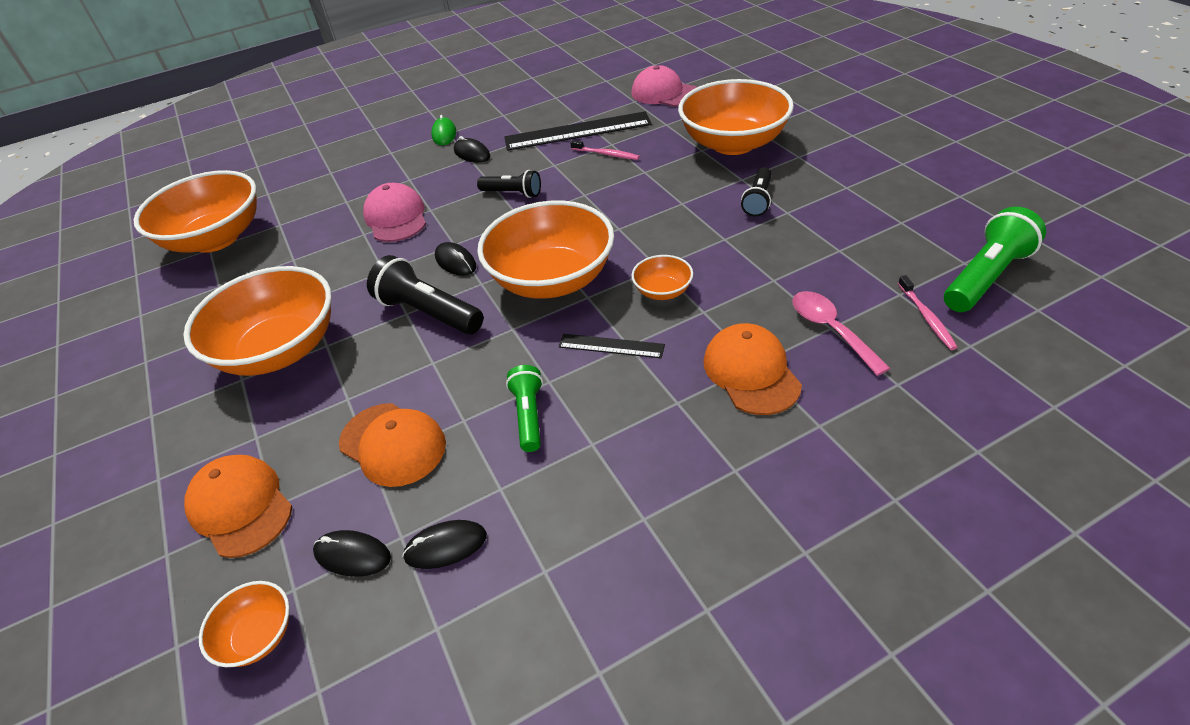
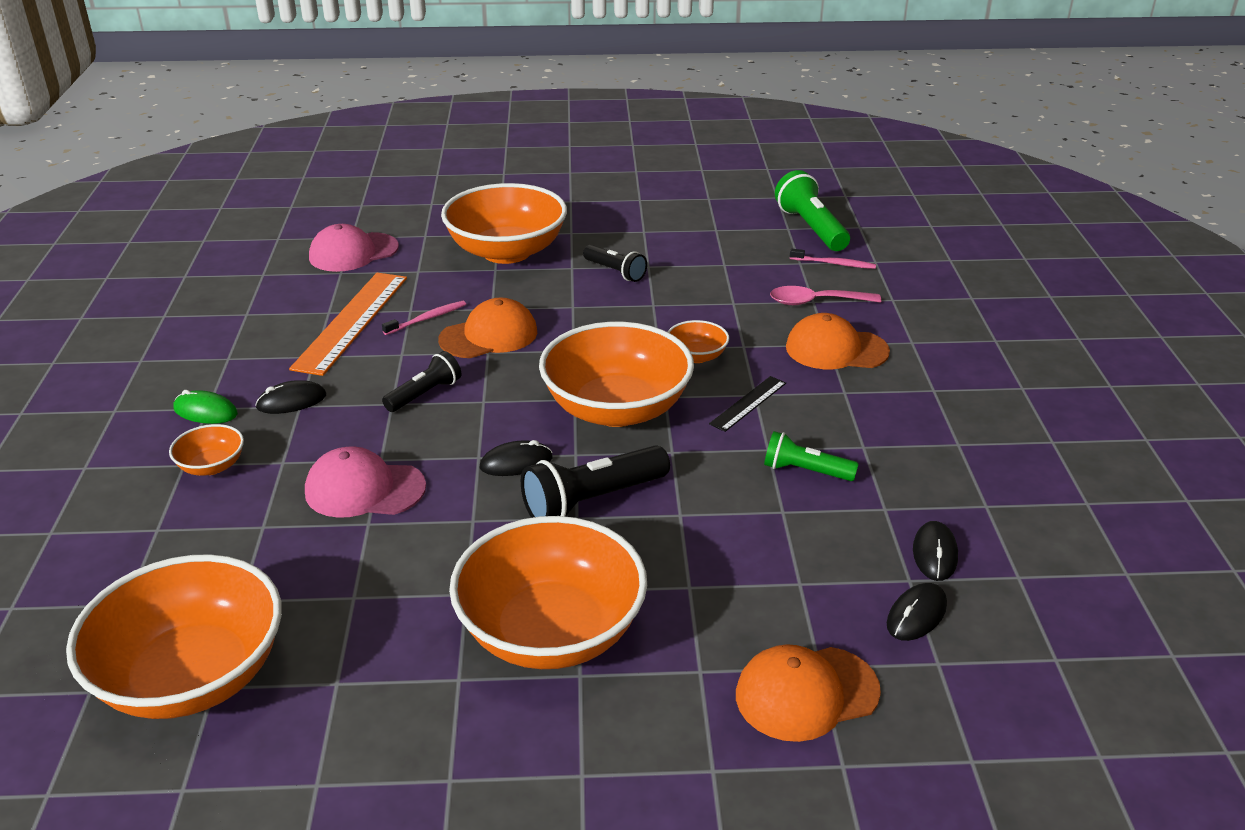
camera: 70 degrees left, 10 degrees down
orange bowl [199,581,290,667] -> orange bowl moved to [169,424,244,476]
orange cap [339,403,446,487] -> orange cap moved to [438,298,537,358]
black ruler [504,111,652,151] -> orange ruler [289,273,407,376]

